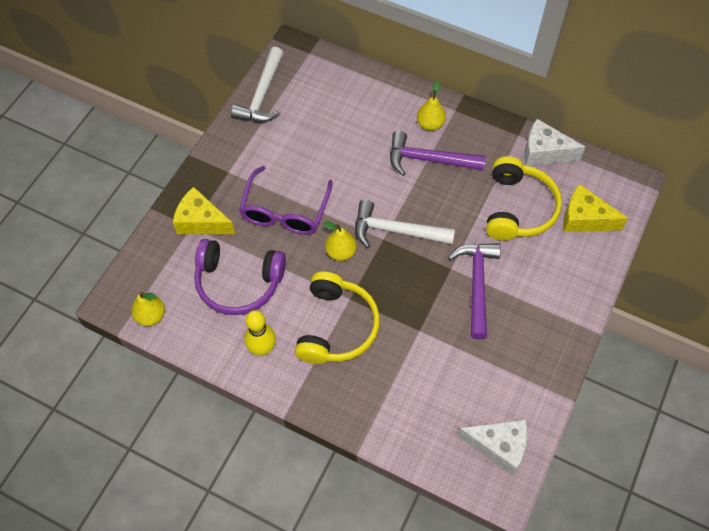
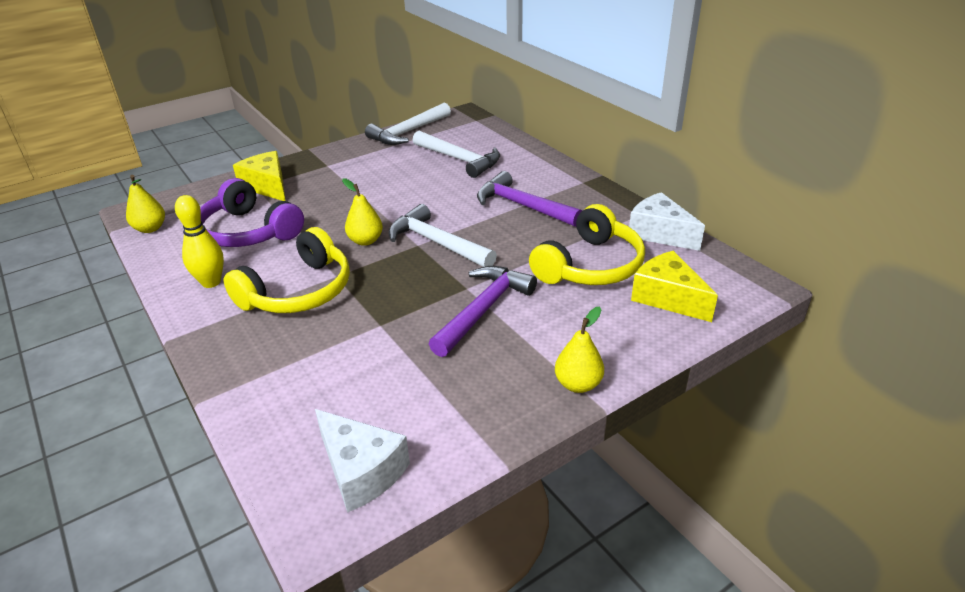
camera: 30 degrees right, 25 degrees down
purple glasses [239,166,333,235] -> none
yellow pear [417,80,446,131] -> yellow pear moved to [555,307,604,393]
none -> white hammer [413,131,500,178]

